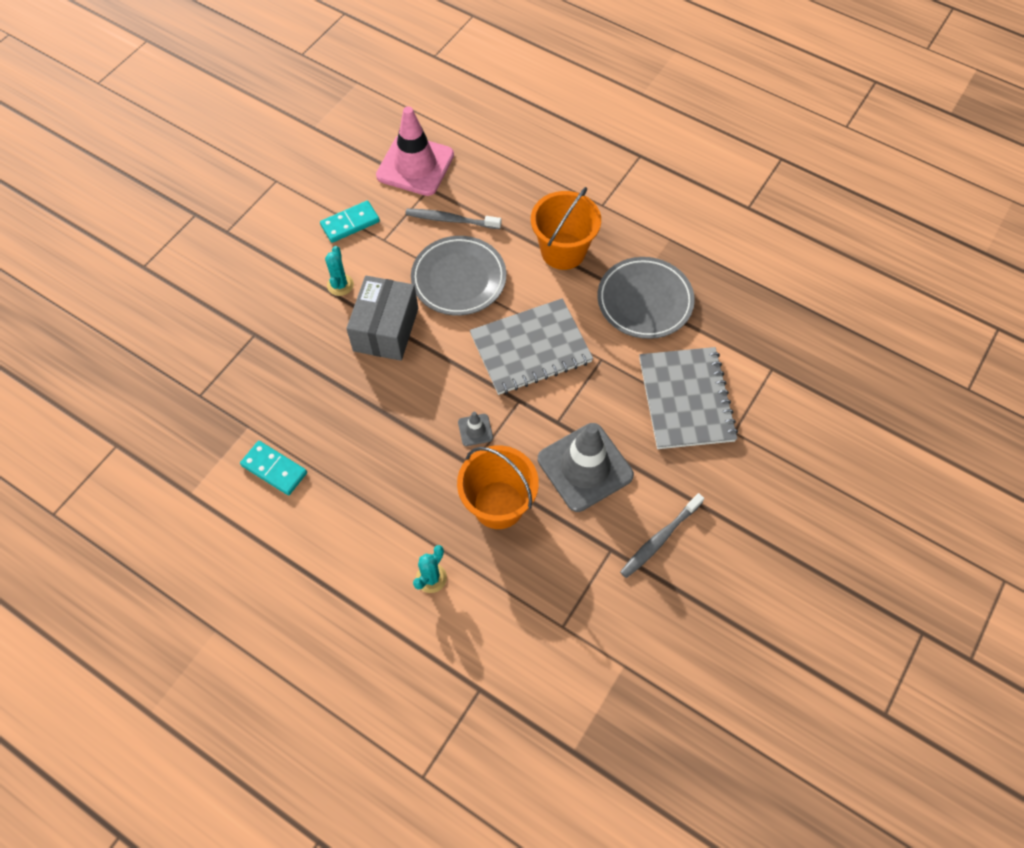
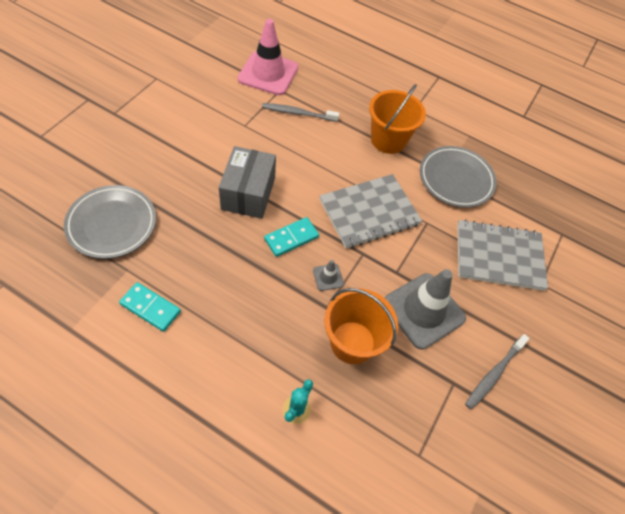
camera: 10 degrees left, 5 degrees down
turquoise domino [320,201,380,243] -> turquoise domino moved to [264,217,319,257]
turquoise cactus [325,246,354,296] -> none
grey plate [411,236,506,316] -> grey plate moved to [64,185,156,259]
grey notebook [639,347,738,449] -> grey notebook turned 75 degrees counterclockwise [457,219,548,291]

